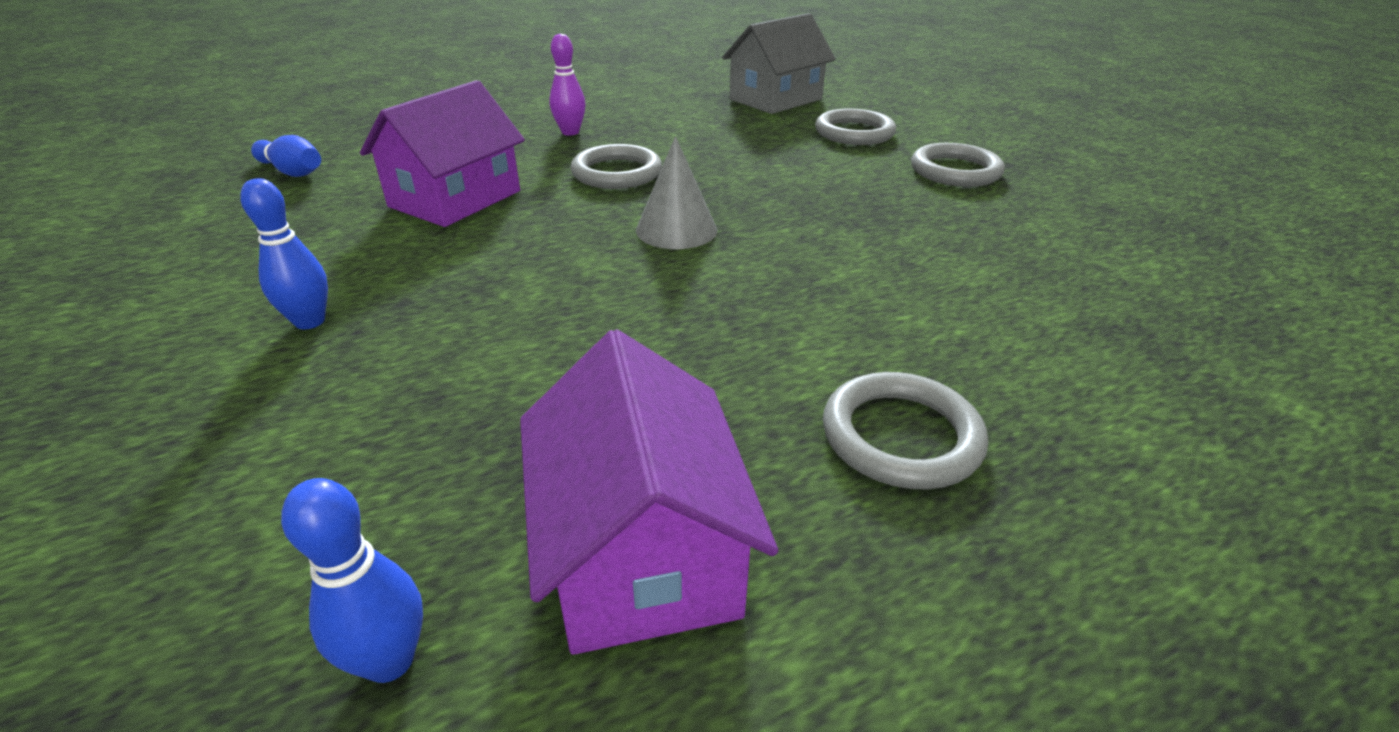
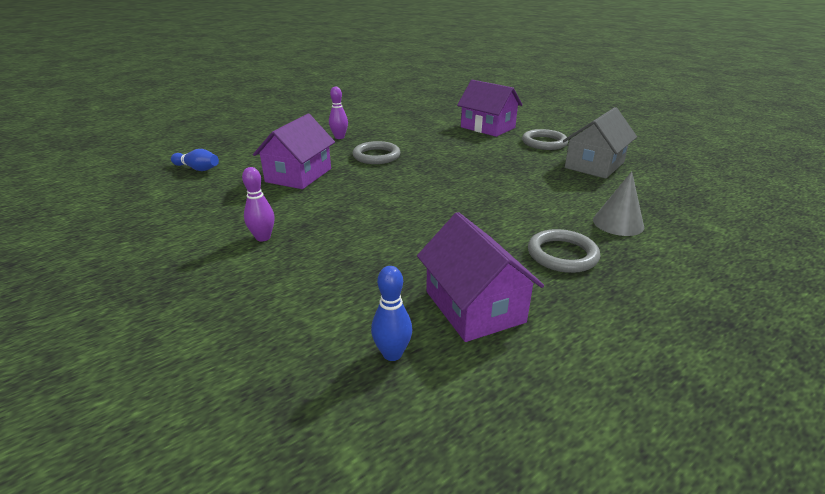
camera: 10 degrees left, 5 degrees down
blue bowling pin [240,178,328,329] -> purple bowling pin [242,167,275,242]
grey cone [636,136,717,249] -> grey cone moved to [593,171,644,236]
grey house [722,13,836,114] -> grey house moved to [563,107,637,179]
grey ring [815,108,896,145] -> purple house [457,80,523,137]

